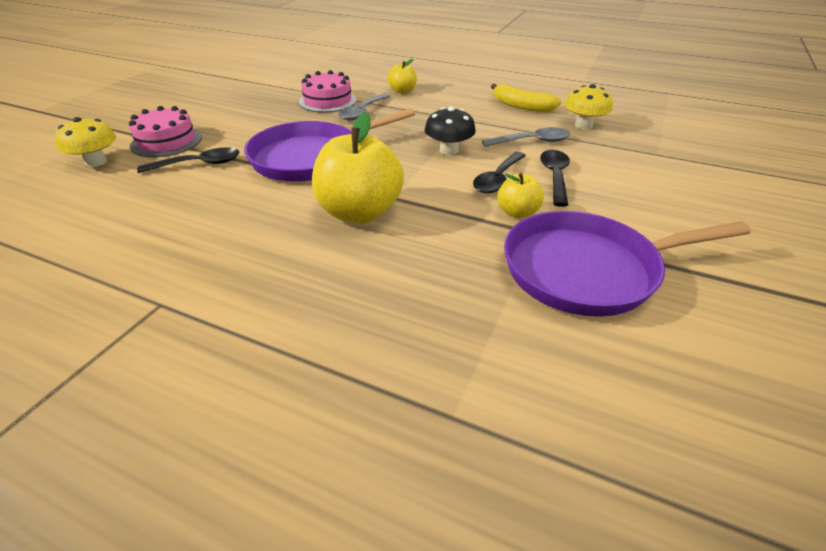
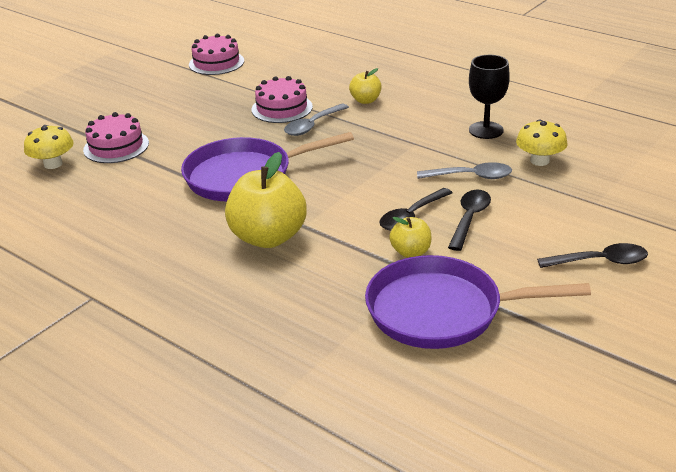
camera: 15 degrees right, 5 degrees down
black spoon [137,147,240,173] -> black spoon moved to [537,243,648,268]
black mushroom [425,107,476,155] -> none
yellow banana [491,84,562,112] -> black goblet [469,55,510,139]
none -> pink cake [189,34,244,75]

